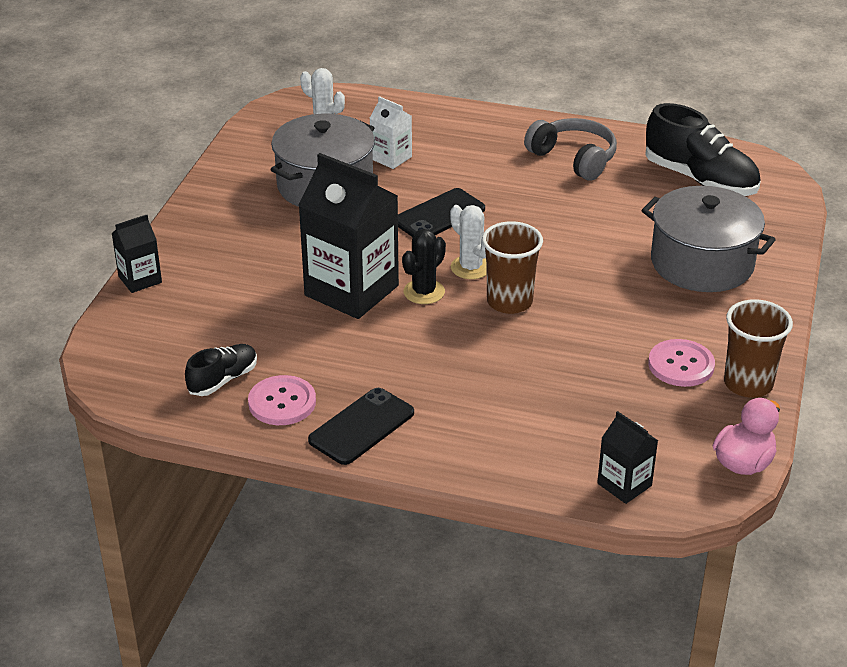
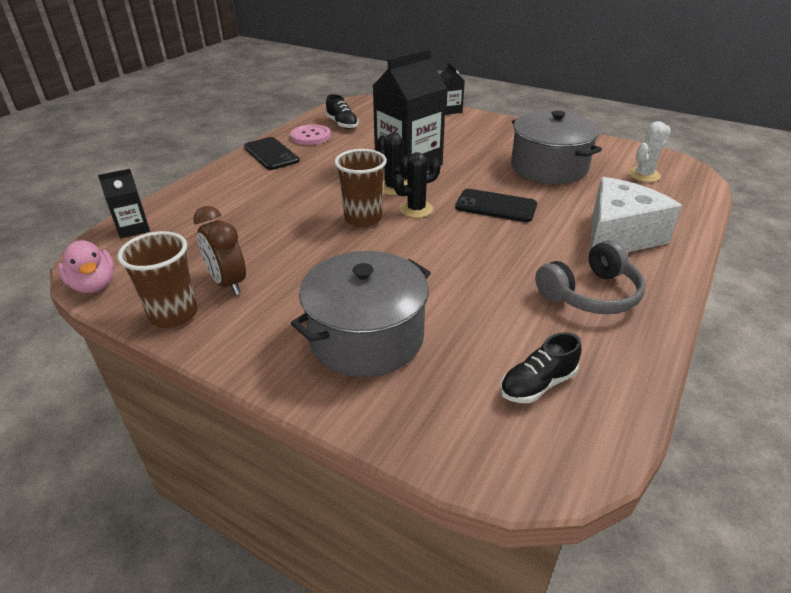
camera: 105 degrees right, 0 degrees up
white carton [369,96,412,169] -> none
black phone [398,188,485,237] -> black phone turned 45 degrees counterclockwise [455,189,537,222]
white cactus [450,205,487,279] -> black cactus [393,152,441,218]
black shoe [645,103,761,196] -> black shoe [500,332,582,403], size x0.55
pink button [648,339,715,387] -> brown clock [193,206,246,295]
none -> white cheese [590,177,682,253]

